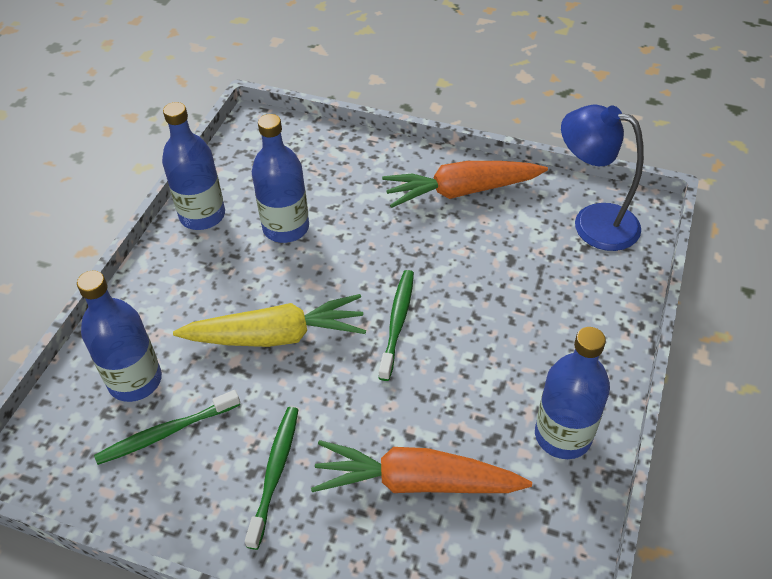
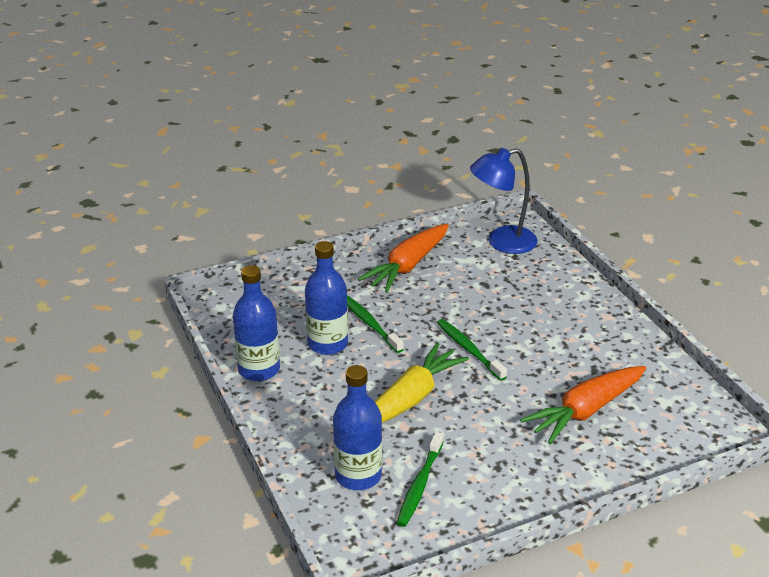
camera: 45 degrees left, 15 degrees down
green toothbrush [245,407,298,550] -> green toothbrush moved to [347,295,404,353]
blue bottle [535,327,610,459] -> none

